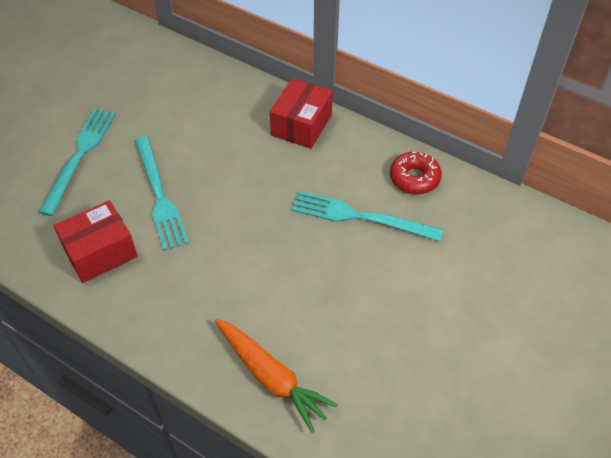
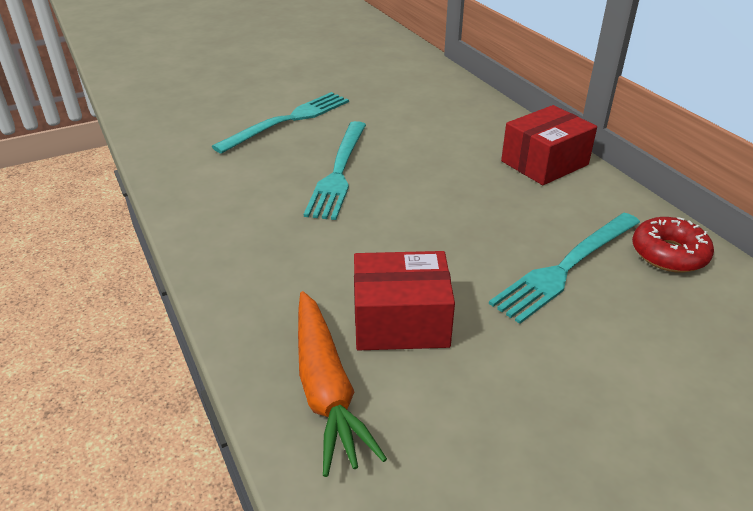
camera: 30 degrees right, 15 degrees down
red box [54,200,138,283] -> red box moved to [354,251,455,350]
turquoise fork [292,191,443,241] -> turquoise fork turned 90 degrees counterclockwise [489,213,640,324]

